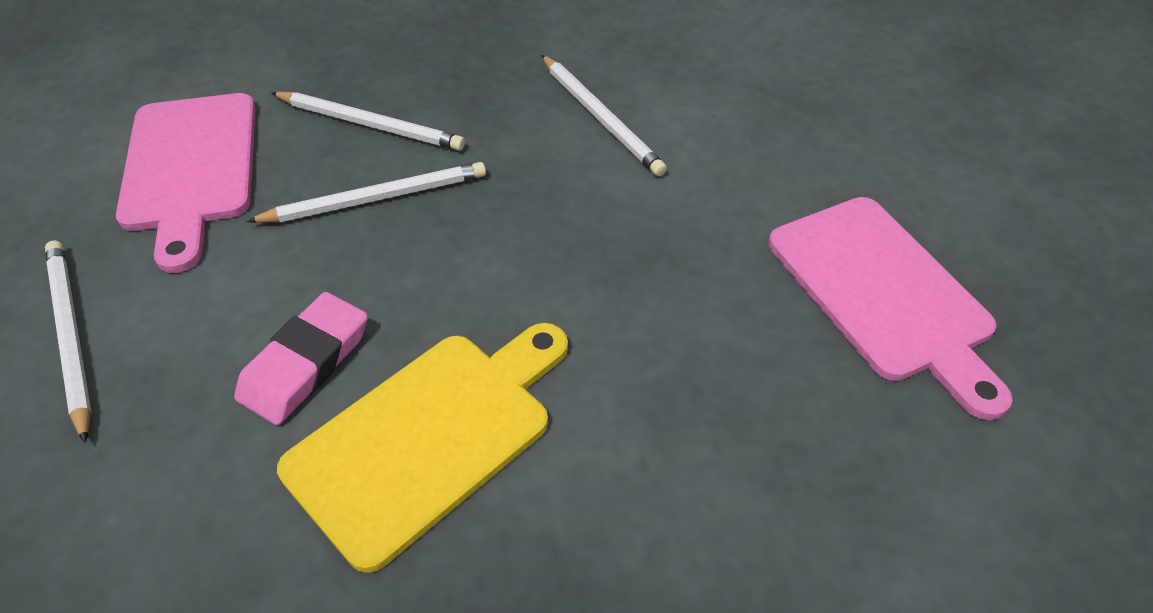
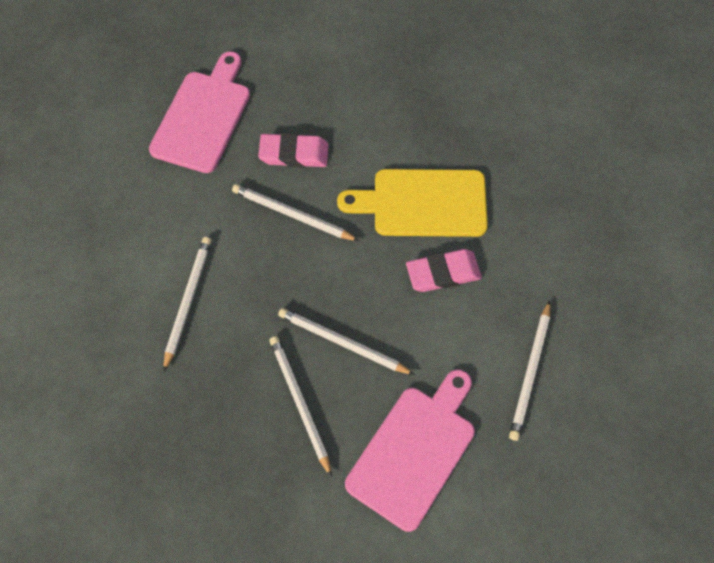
camera: 135 degrees left, 15 degrees up
none -> white pencil [232,184,359,241]
none -> pink eraser [258,133,329,167]

